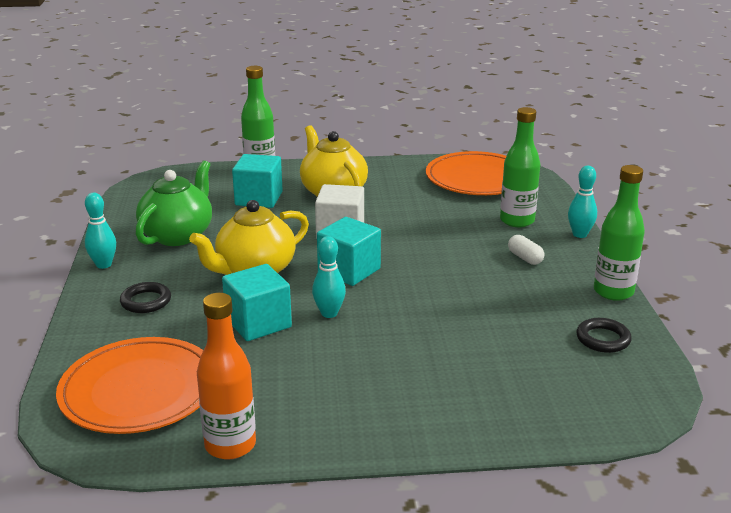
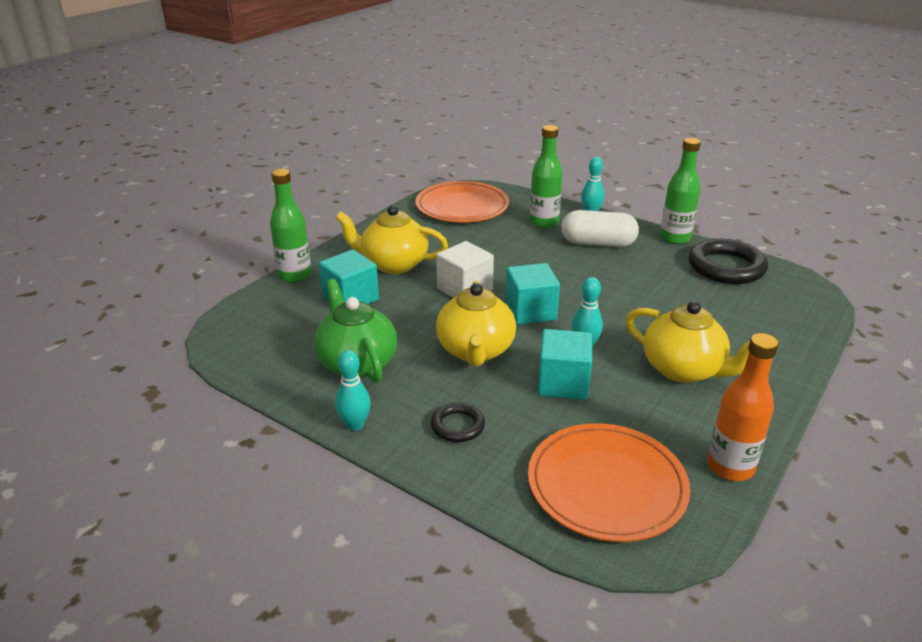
camera: 50 degrees left, 5 degrees up
white capsule [508,235,544,265] -> white capsule [561,210,639,247], size x2.06
black ring [576,318,632,353] -> black ring [689,239,768,284], size x1.89
none -> yellow teapot [626,301,750,383]

